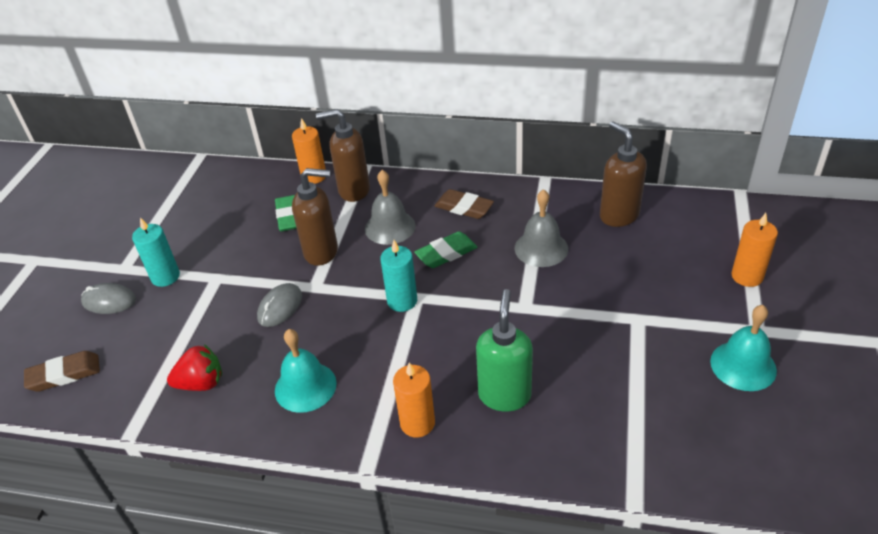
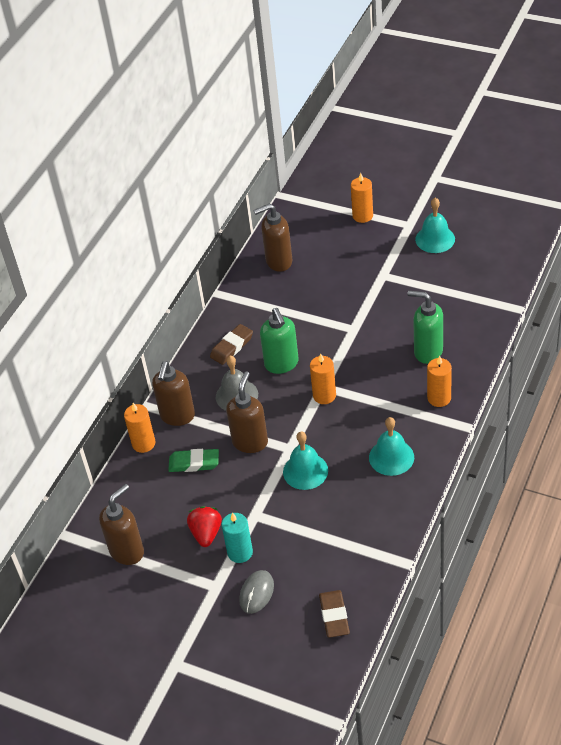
camera: 75 degrees left, 5 degrees up
red strawberry [167,344,222,391] -> red strawberry moved to [187,506,222,547]
grey mouse [257,283,302,327] -> turquoise bell [283,431,328,490]
turquoise candle [380,240,417,312] -> orange candle [310,353,336,404]
green eraser [414,231,478,268] -> green soap dispenser [260,308,299,374]
grey bell [514,189,568,267] -> none
none -> brown soap dispenser [99,484,144,565]

